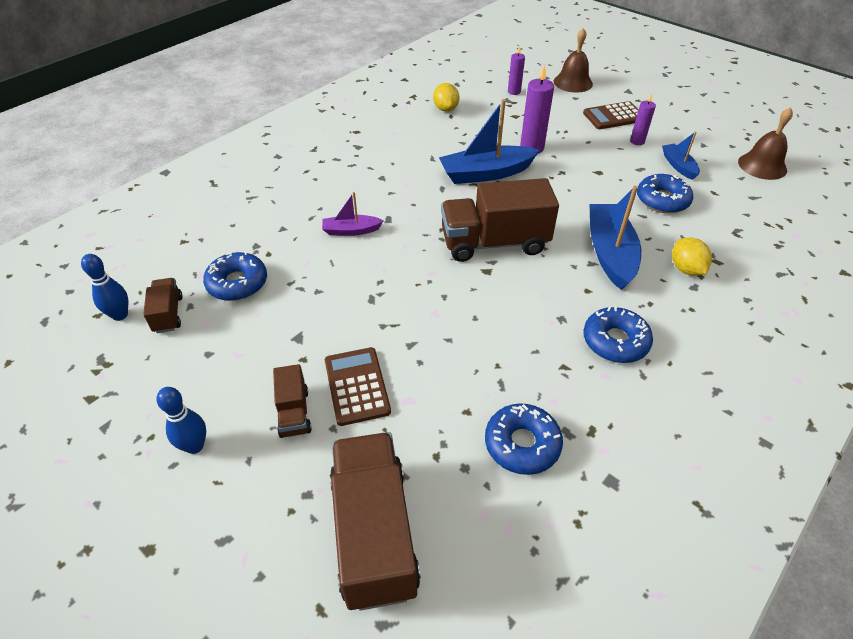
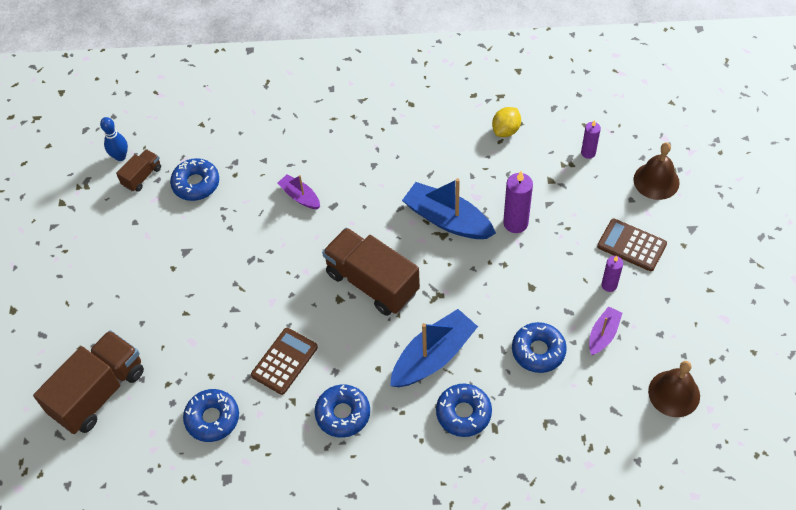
camera: 50 degrees right, 10 degrees up
blue bowling pin [157,387,206,454] -> none
brown truck [273,364,312,438] -> none
brown calculator [325,347,391,426] -> brown calculator moved to [251,328,318,395]
blue boat [662,132,700,180] -> purple boat [589,306,622,355]
yellow lemon [672,238,712,276] -> blue donut [436,384,492,437]

